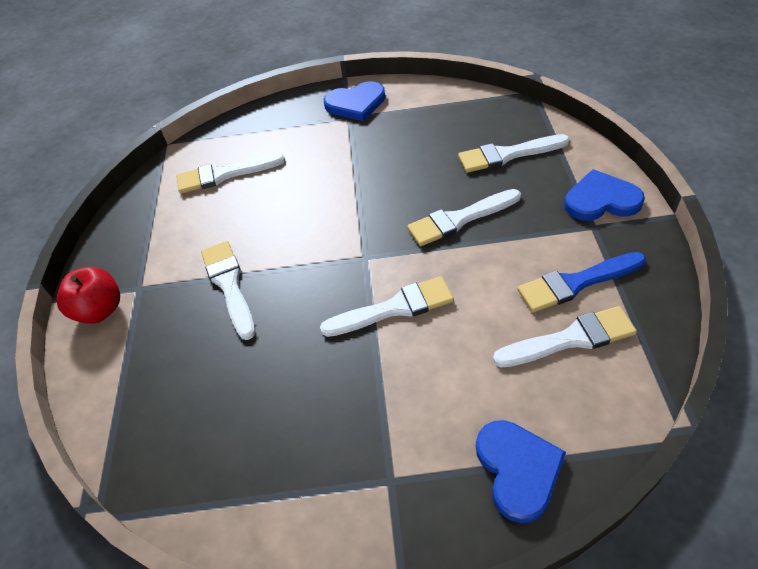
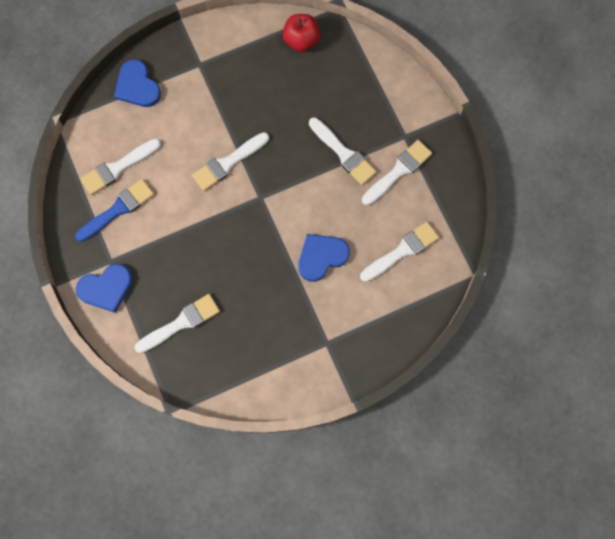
camera: 155 degrees right, 25 degrees up
red apple [57,267,120,324] -> red apple moved to [282,14,320,52]
blue heart [324,81,385,121] -> blue heart moved to [298,234,350,282]
white brush [407,189,521,246] -> white brush moved to [362,140,432,205]

